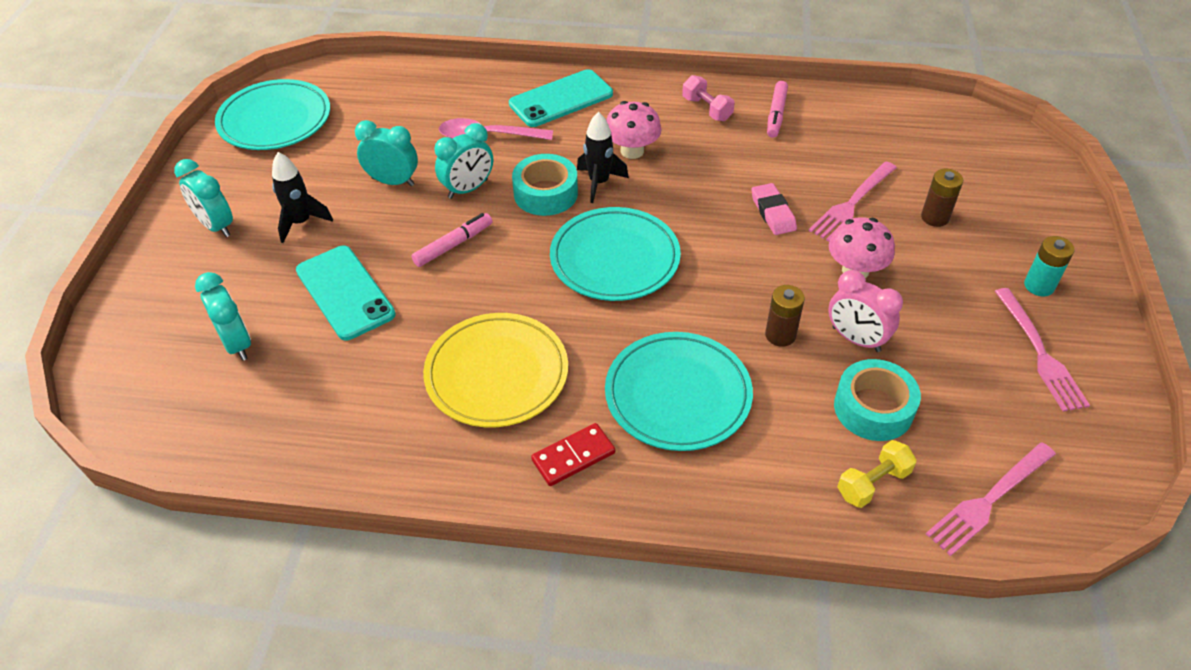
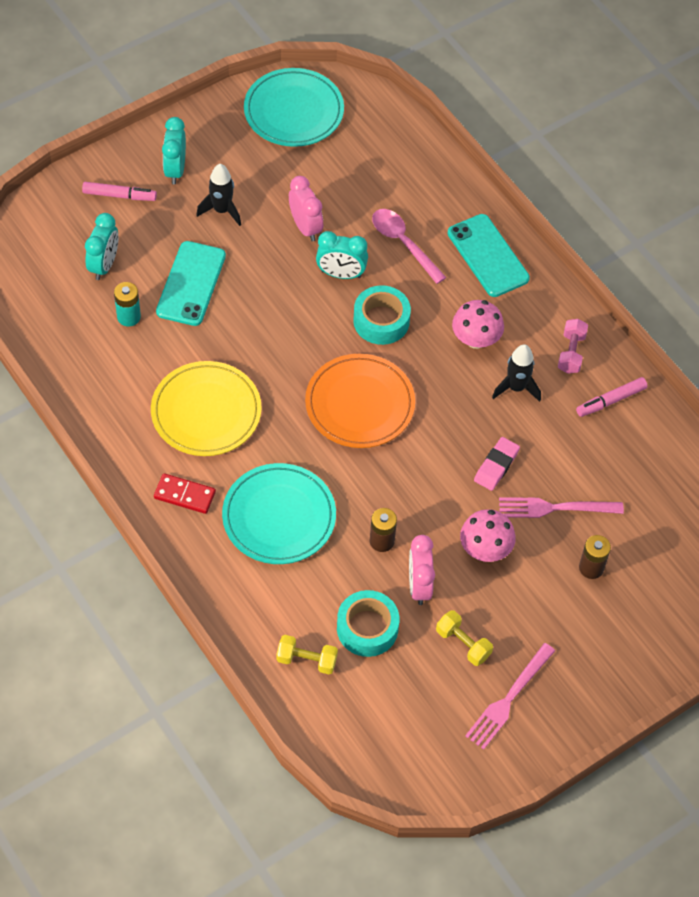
camera: 45 degrees right, 10 degrees up
turquoise clock [355,120,418,186] -> pink clock [289,176,323,241]
pink marker [411,213,492,267] -> pink marker moved to [82,182,157,201]
turquoise phone [509,69,613,127] -> turquoise phone turned 45 degrees clockwise [447,214,530,297]
turquoise plate [550,207,681,301] -> orange plate [305,354,415,448]
black rocket [577,112,629,203] -> black rocket moved to [492,344,541,402]
pink fork [926,442,1056,556] -> none
turquoise battery [1024,236,1075,297] -> turquoise battery moved to [114,282,141,327]
none -> yellow dumbbell [436,610,493,666]

